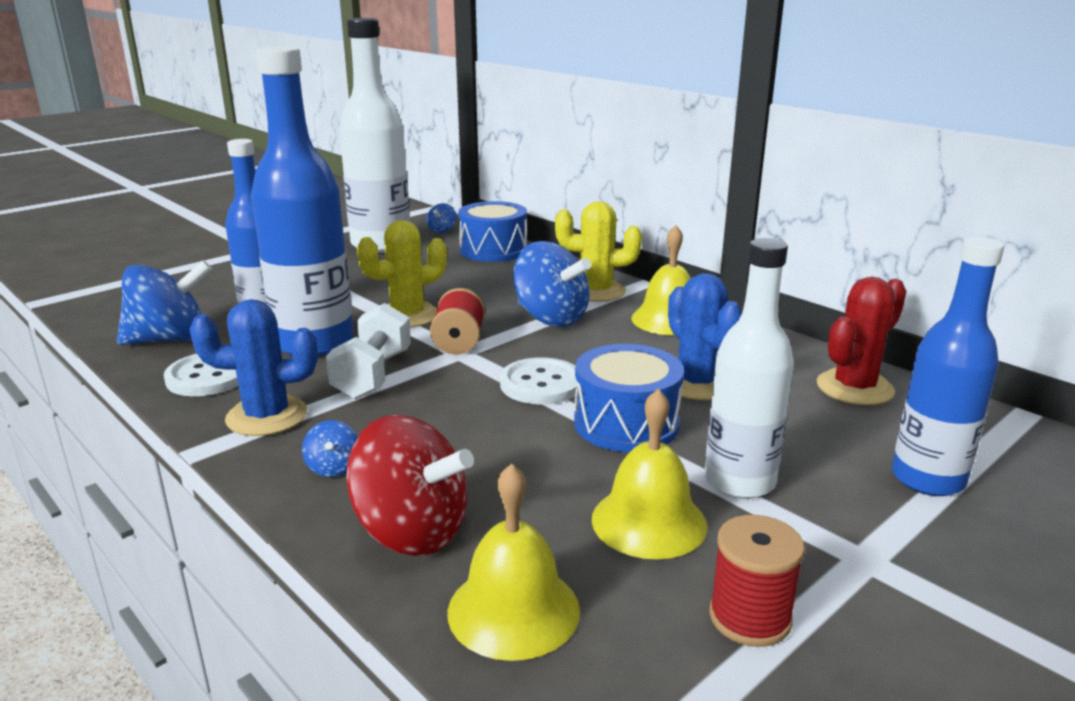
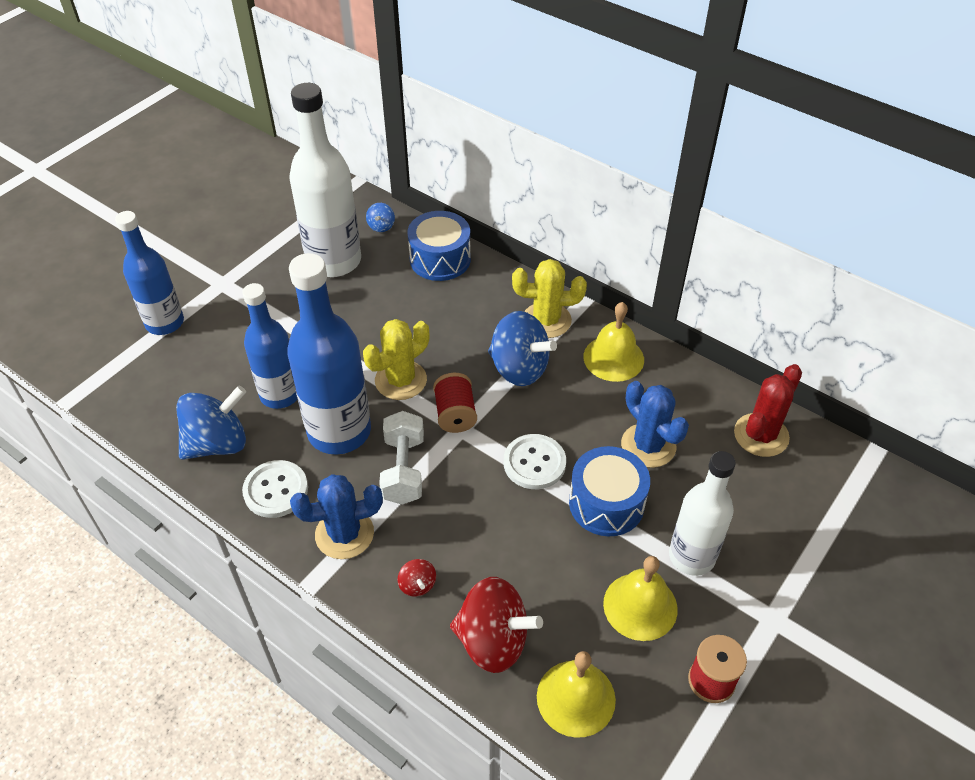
camera: 10 degrees left, 25 degrees up
blue spinning top [302,420,358,477] -> red spinning top [398,559,436,596]
blue bottle [892,237,1005,496] -> blue bottle moved to [115,211,184,335]

